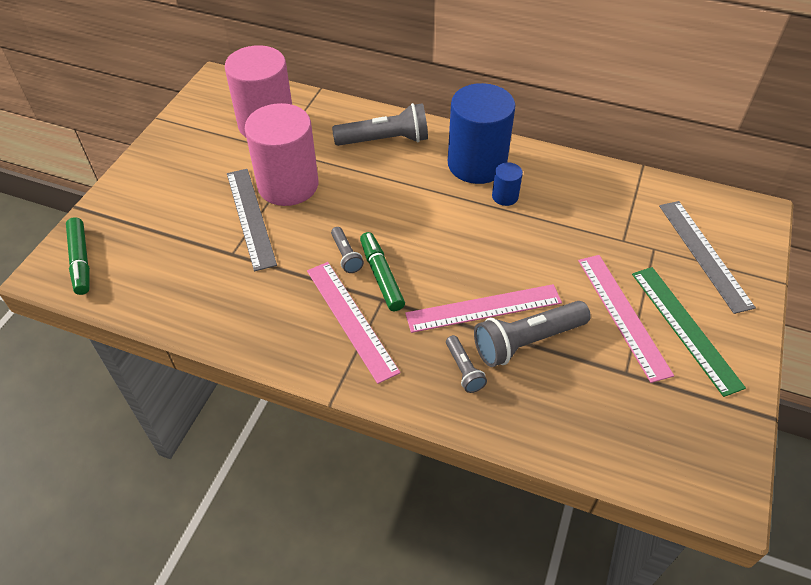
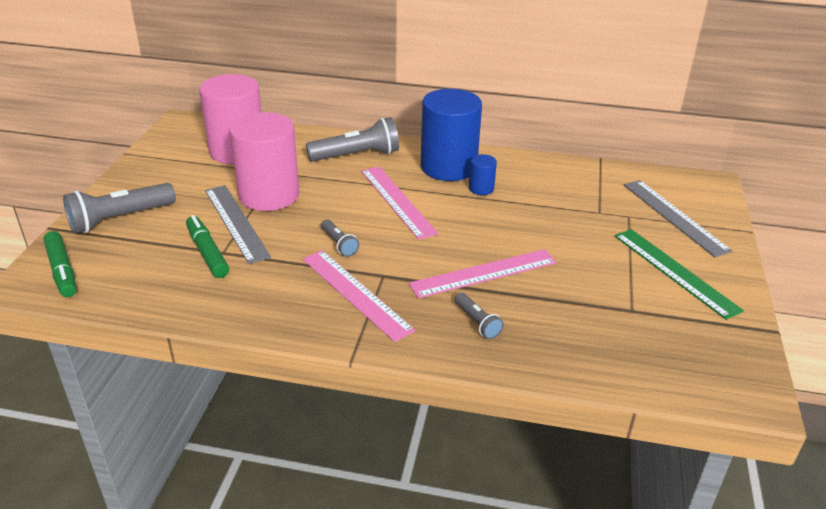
camera: 10 degrees left, 15 degrees down
green marker [360,232,405,311] -> green marker moved to [186,215,229,278]
grey flashlight [474,301,591,367] -> grey flashlight moved to [63,183,176,234]
pink ruler [578,255,674,383] -> pink ruler moved to [361,166,438,240]

